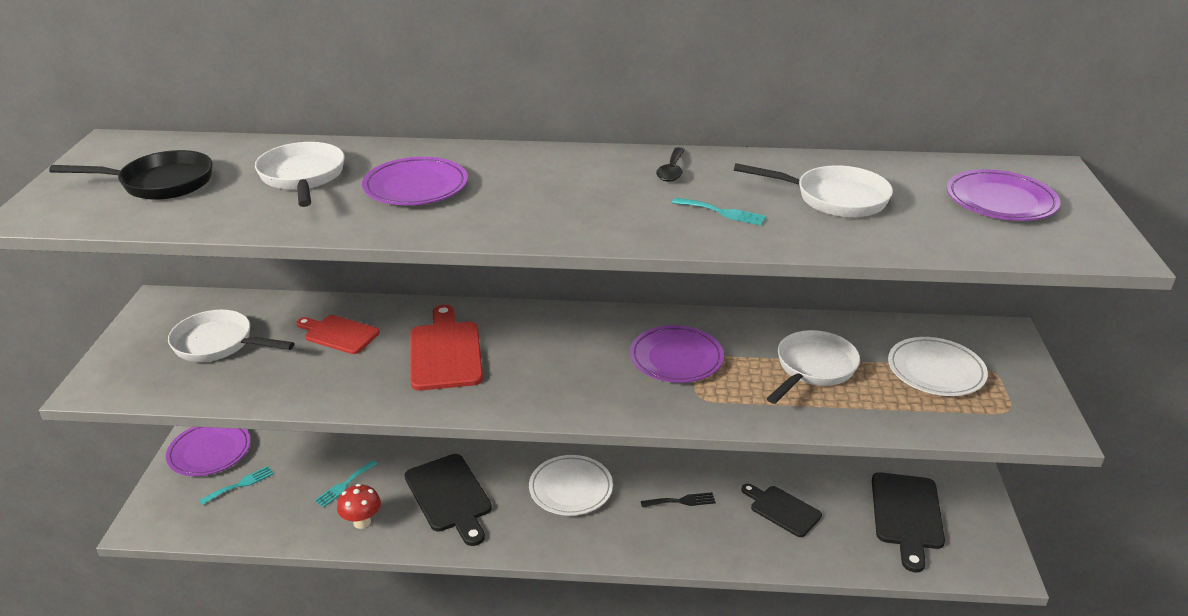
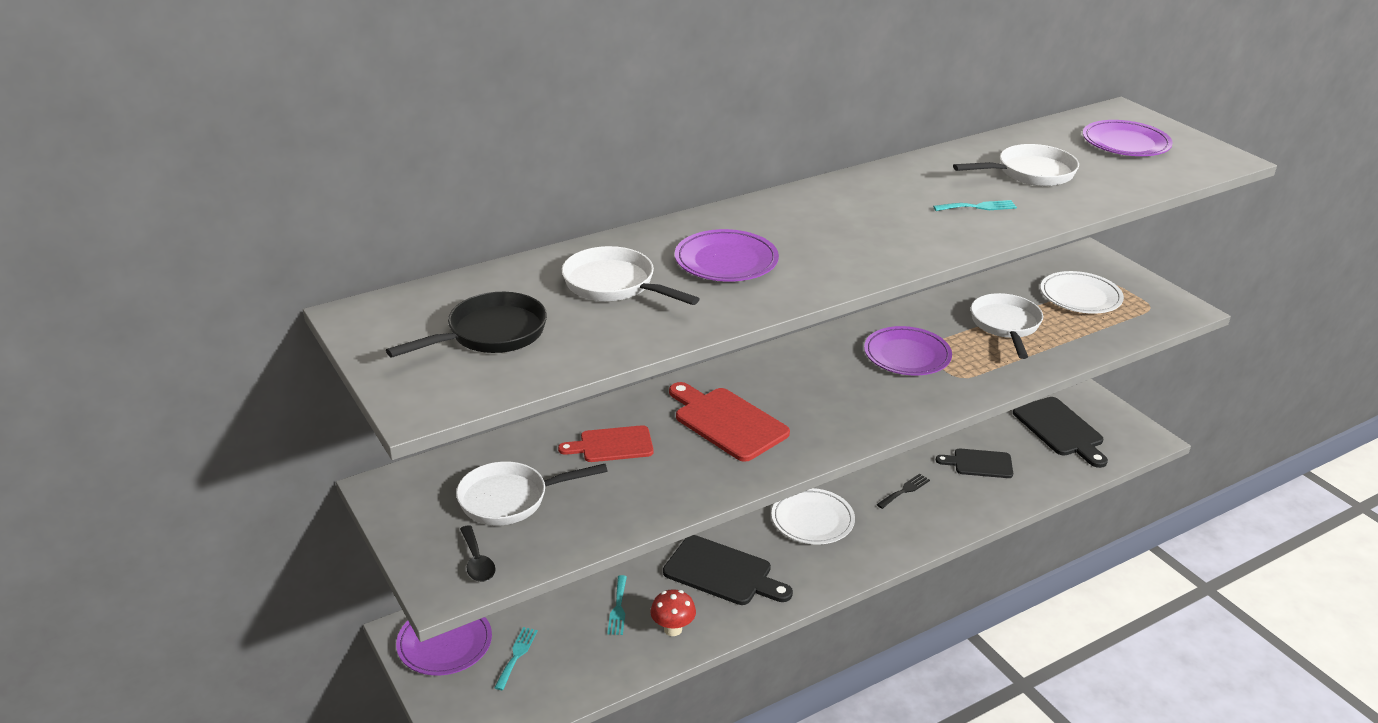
camera: 35 degrees left, 0 degrees up
black spoon [656,147,685,182] -> black spoon moved to [460,525,495,582]

